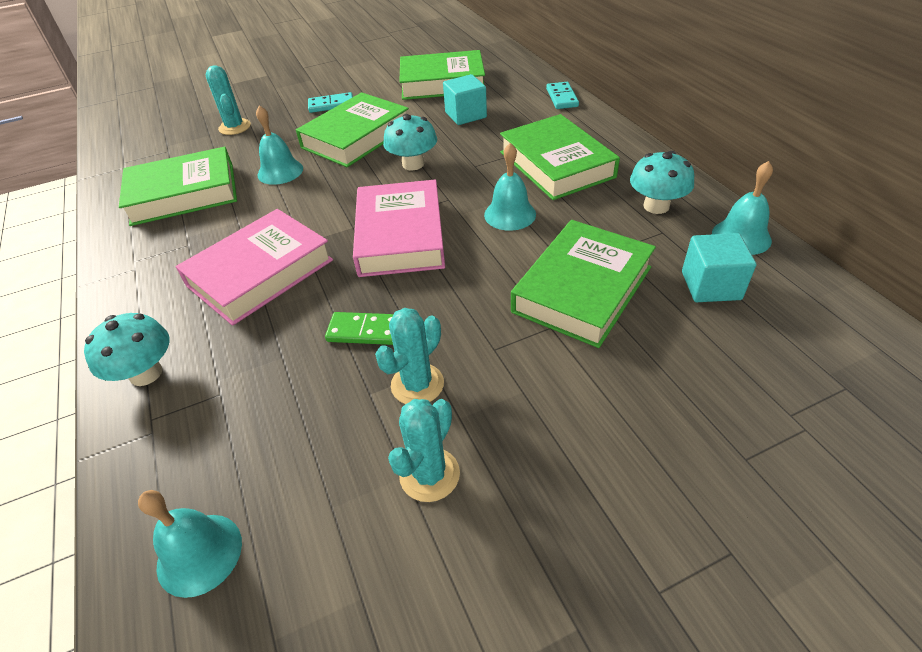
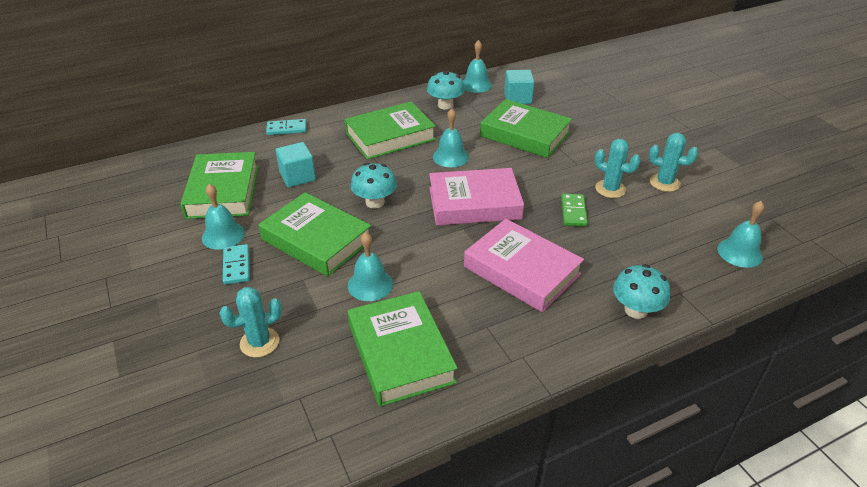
camera: 95 degrees left, 5 degrees down
none -> turquoise bell [202,184,245,250]

